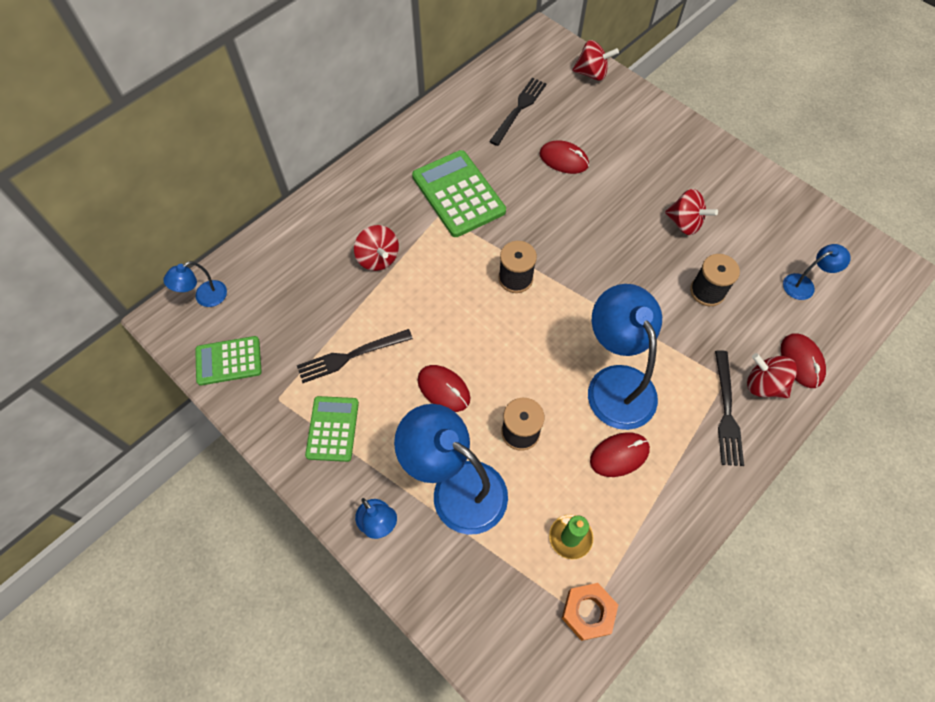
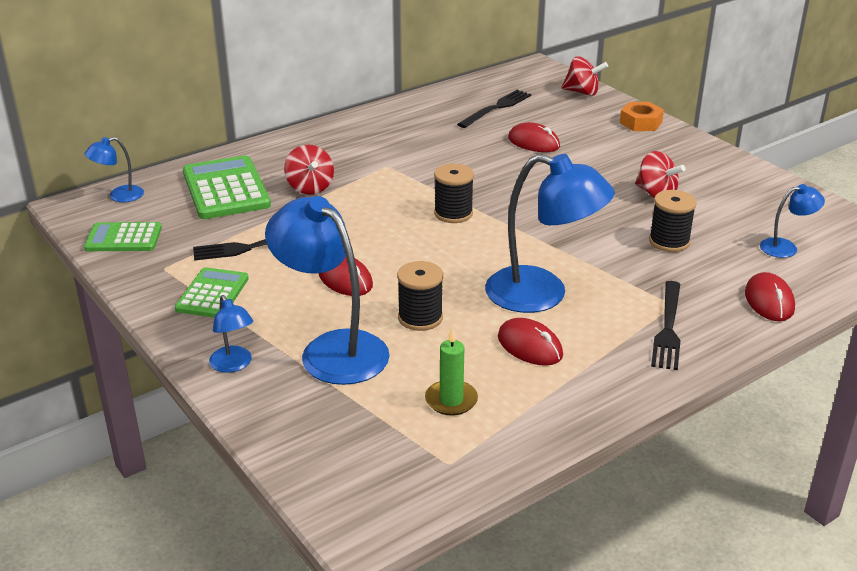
camera: 10 degrees right, 30 degrees down
green calculator [412,150,506,237] -> green calculator moved to [183,155,271,219]
orange nut [562,583,618,641] -> orange nut moved to [620,102,664,131]
blue lamp [588,284,662,430] -> blue lamp turned 120 degrees clockwise [485,154,615,313]
red mouse [590,432,650,477] -> red mouse turned 60 degrees clockwise [498,318,563,366]
red spinning top [747,353,797,398] -> none

